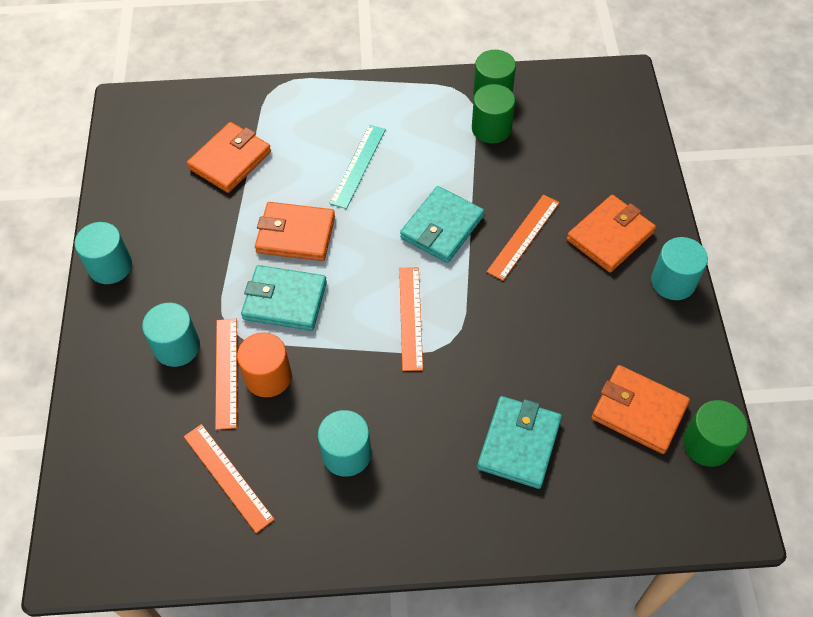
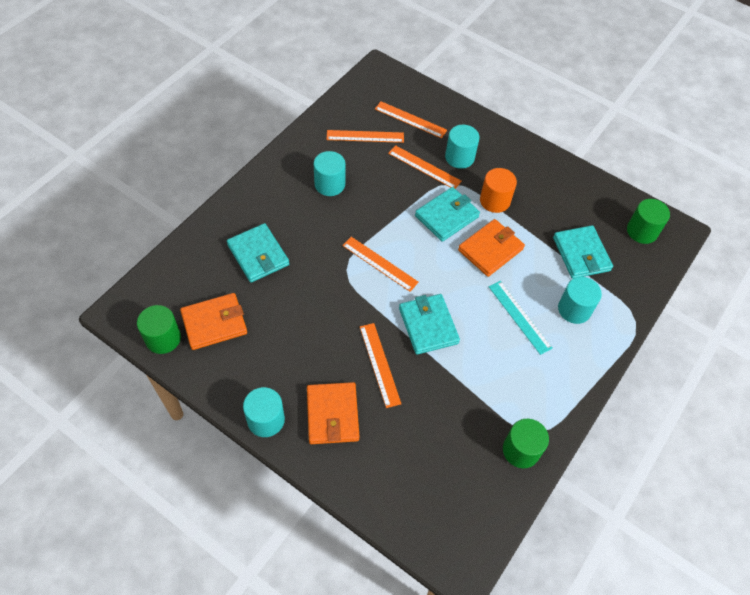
camera: 125 degrees right, 0 degrees up
turquoise cylinder [75,222,132,284] -> turquoise cylinder moved to [558,277,602,324]
orange wallet [187,122,271,193] -> turquoise wallet [553,225,613,279]
orange cylinder [237,332,292,397] -> orange cylinder moved to [480,168,517,213]
green cylinder [472,84,515,144] -> green cylinder moved to [627,199,670,244]
none -> orange ruler [375,101,447,138]

